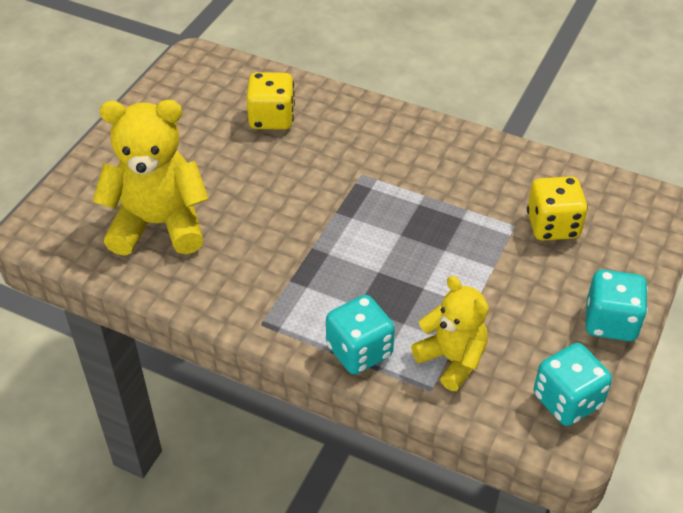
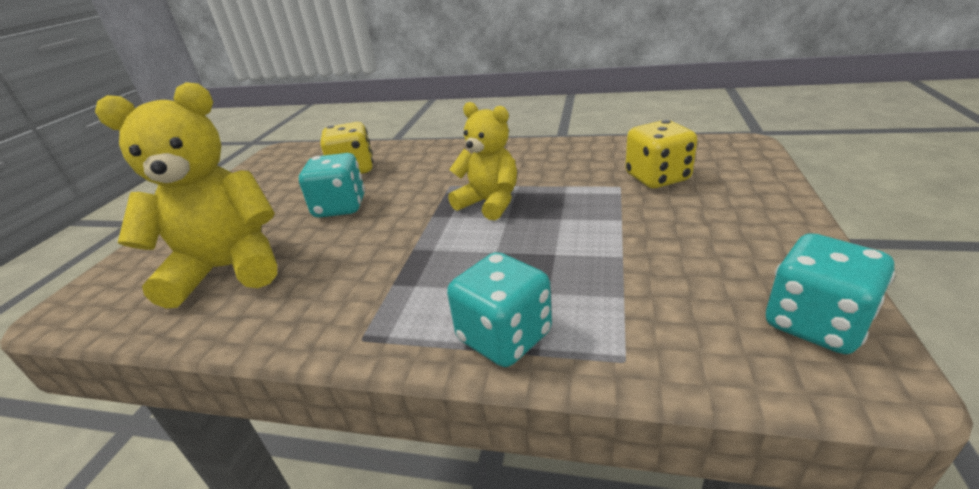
camera: 10 degrees left, 15 degrees down
yellow teddy bear [411,276,489,391] -> yellow teddy bear moved to [448,102,517,220]
turquoise dice [585,270,648,341] -> turquoise dice moved to [299,153,365,218]

